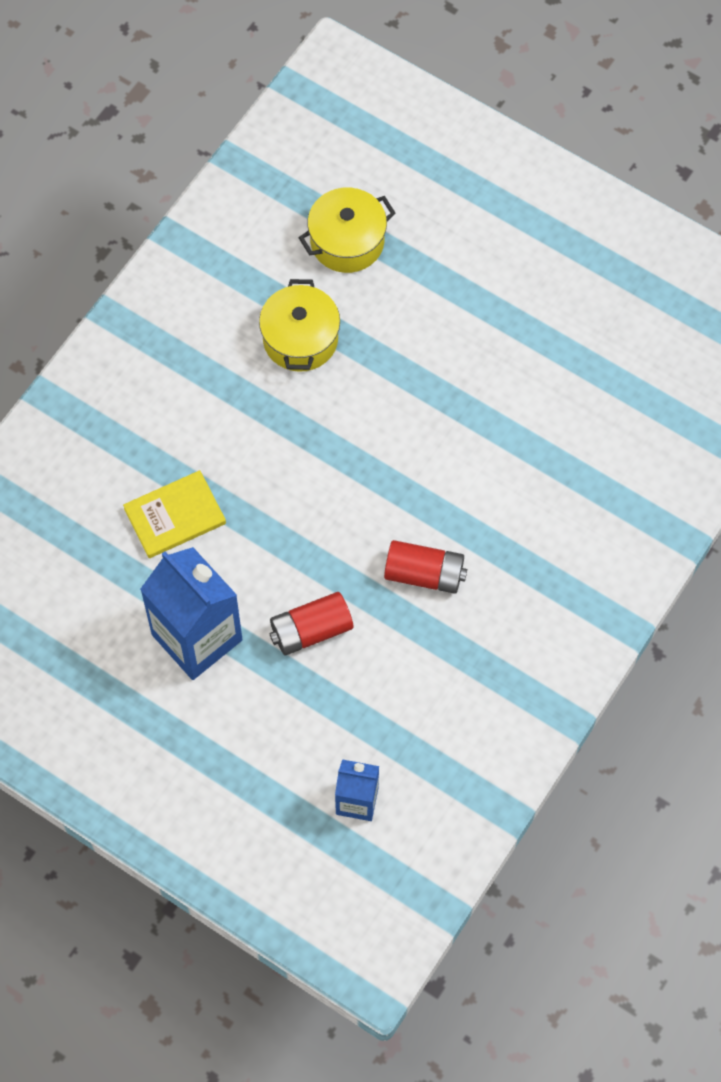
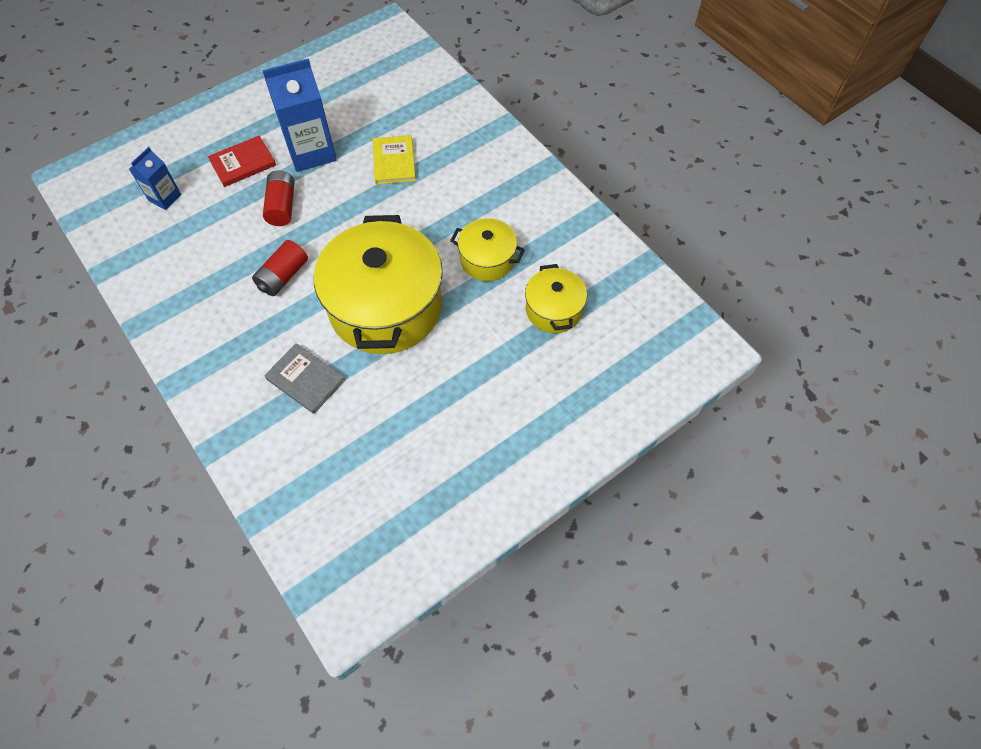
camera: 110 degrees right, 5 degrees down
none -> red book [208,136,276,187]
none -> grey book [264,343,345,414]
none -> yellow pot [314,215,443,354]

